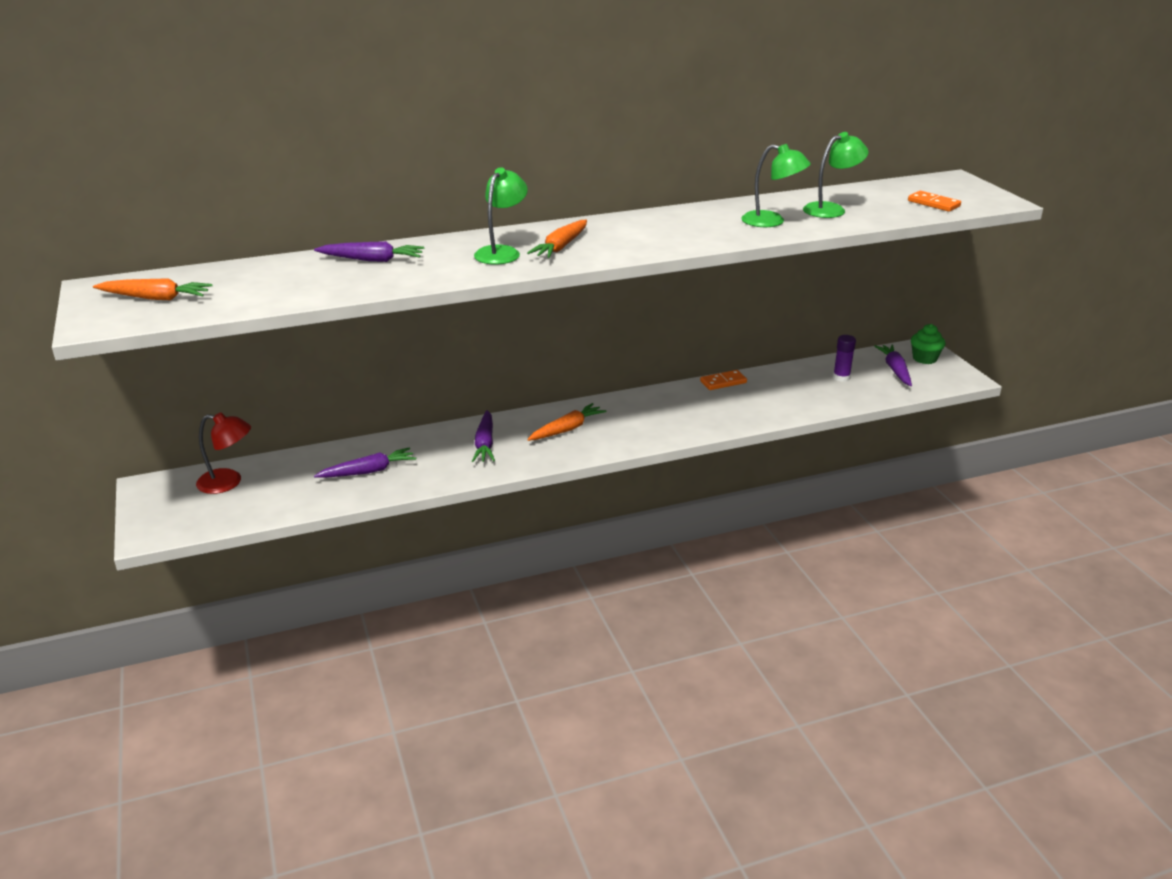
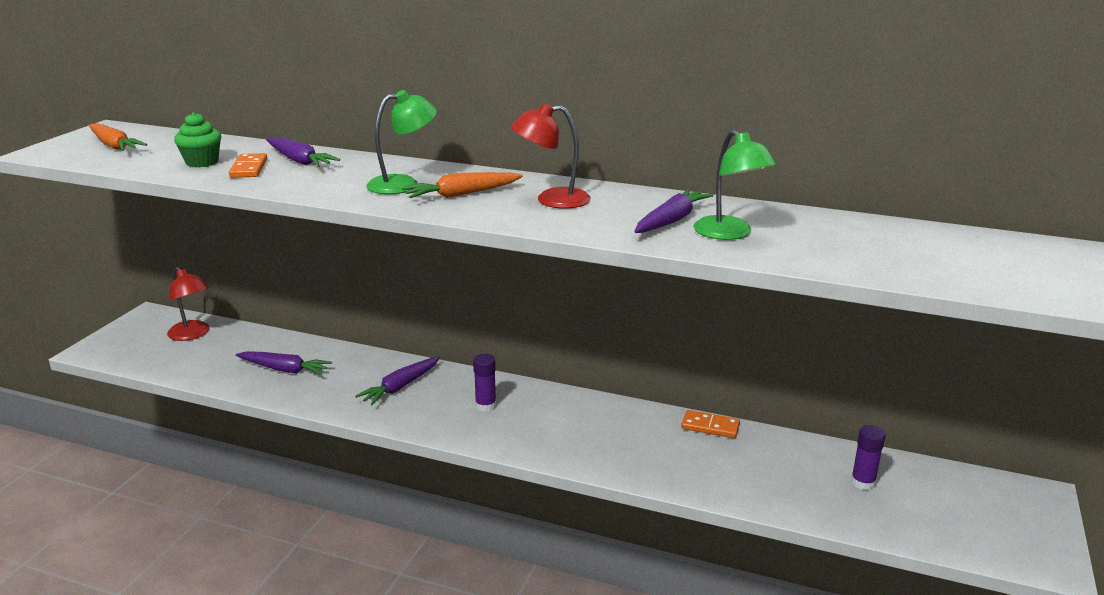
camera: 40 degrees right, 5 degrees down
orange carrot [527,403,607,441] -> purple glue stick [473,354,496,412]
green lamp [803,132,869,218] -> none
purple carrot [874,345,912,386] -> purple carrot moved to [634,189,714,233]
orange domino [908,191,961,212] -> orange domino moved to [229,153,267,178]
green cupcake [911,324,945,364] -> green cupcake moved to [174,112,221,167]
none -> red lamp [511,103,591,209]

